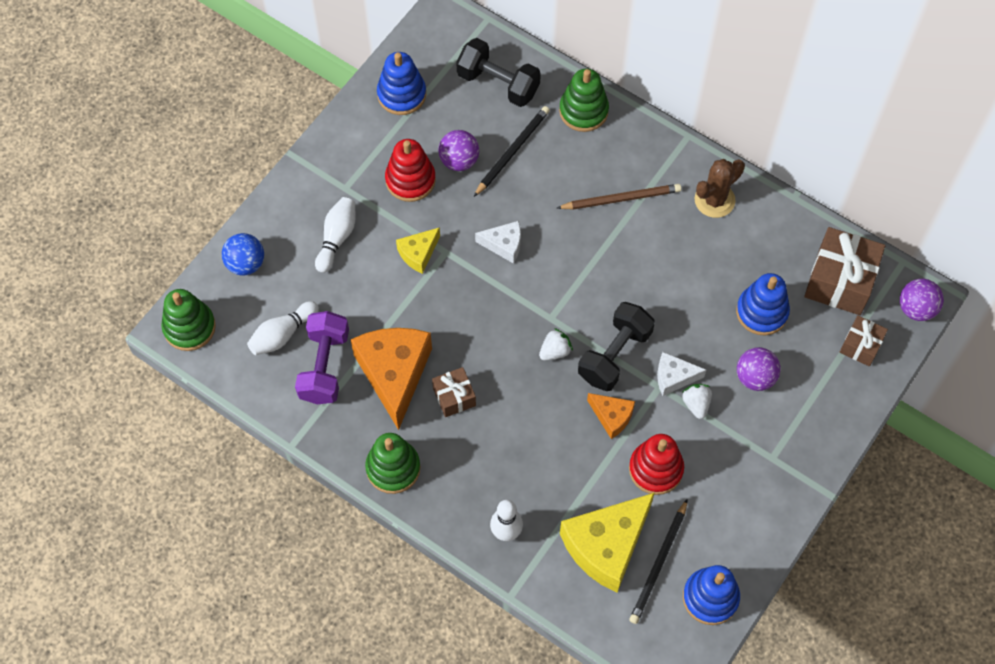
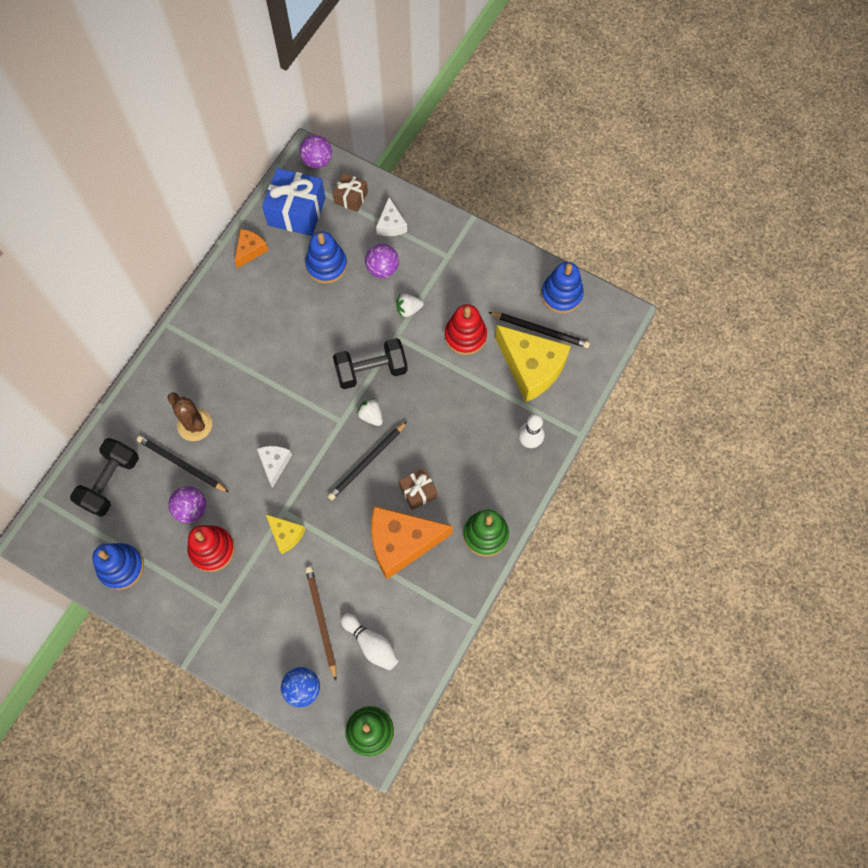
camera: 95 degrees left, 5 degrees up
purple dumbbell [295,311,349,404] -> none
white bowling pin [315,197,355,273] -> none
brown pencil [557,184,681,210] -> brown pencil moved to [305,567,337,681]
green stacking toy [559,69,609,132] -> none
black dumbbell [578,302,655,391] -> black dumbbell turned 45 degrees counterclockwise [333,338,408,389]
orange cheese [587,393,635,439] -> orange cheese moved to [235,229,268,268]
white cheese [657,352,706,396] -> white cheese moved to [376,198,407,236]
brown cactus [695,159,745,218] -> brown cactus moved to [168,392,212,441]
brown gift [804,227,885,315] -> blue gift [262,168,325,236]
none -> black pencil [328,421,407,500]

